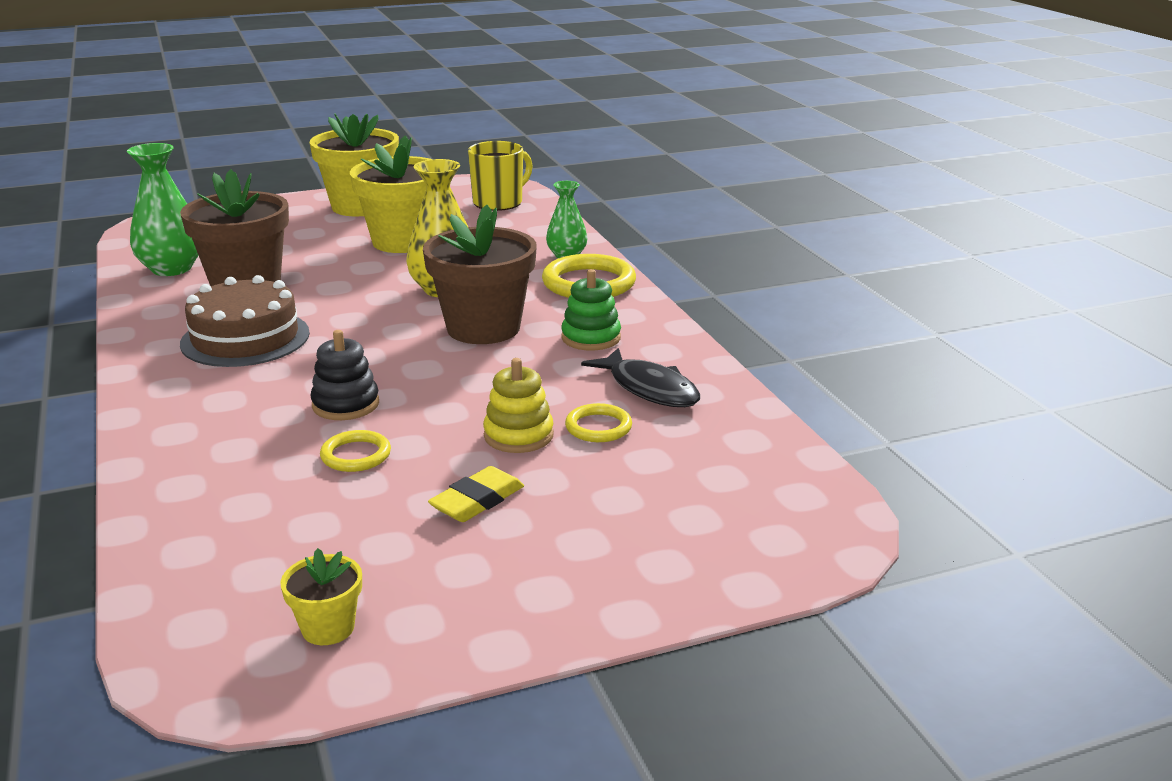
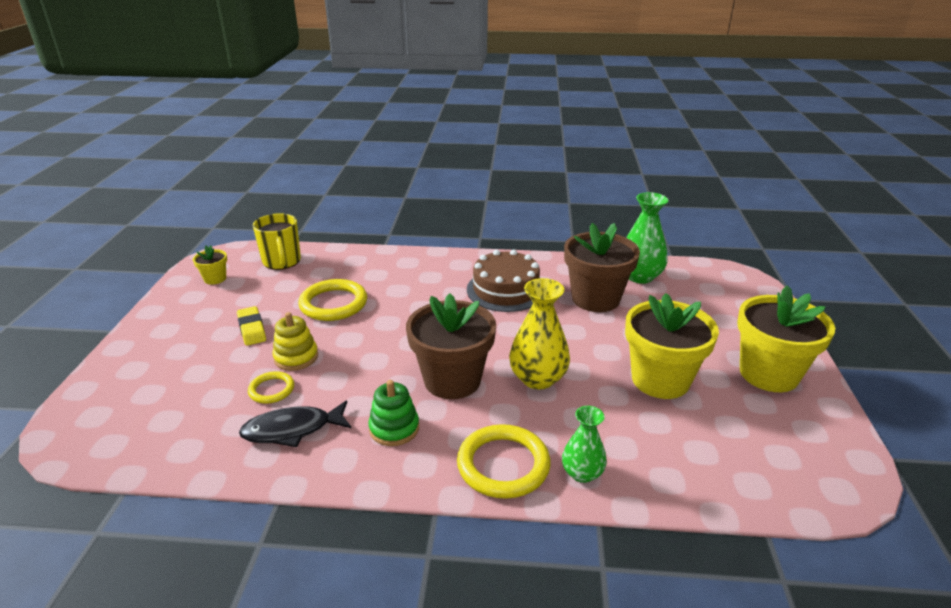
camera: 115 degrees right, 5 degrees up
black stacking toy [310,330,379,420] -> none
yellow ring [320,430,391,472] -> yellow ring [298,279,367,321], size x1.80
yellow mug [468,141,533,211] -> yellow mug moved to [253,213,301,270]

